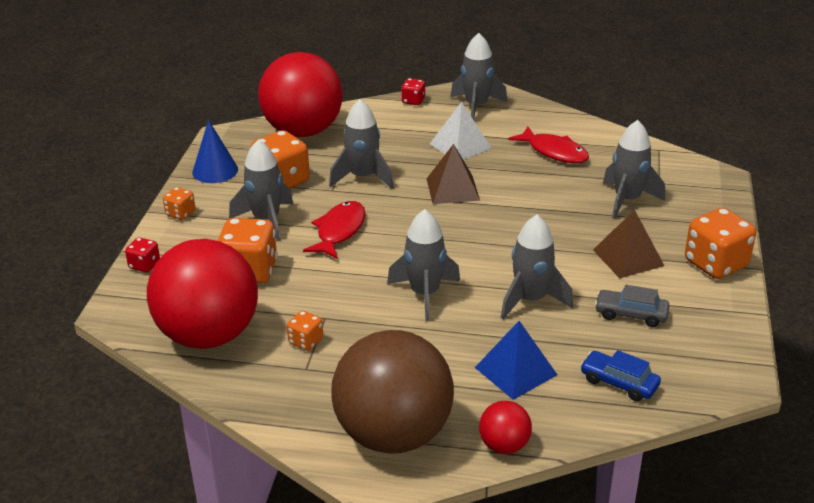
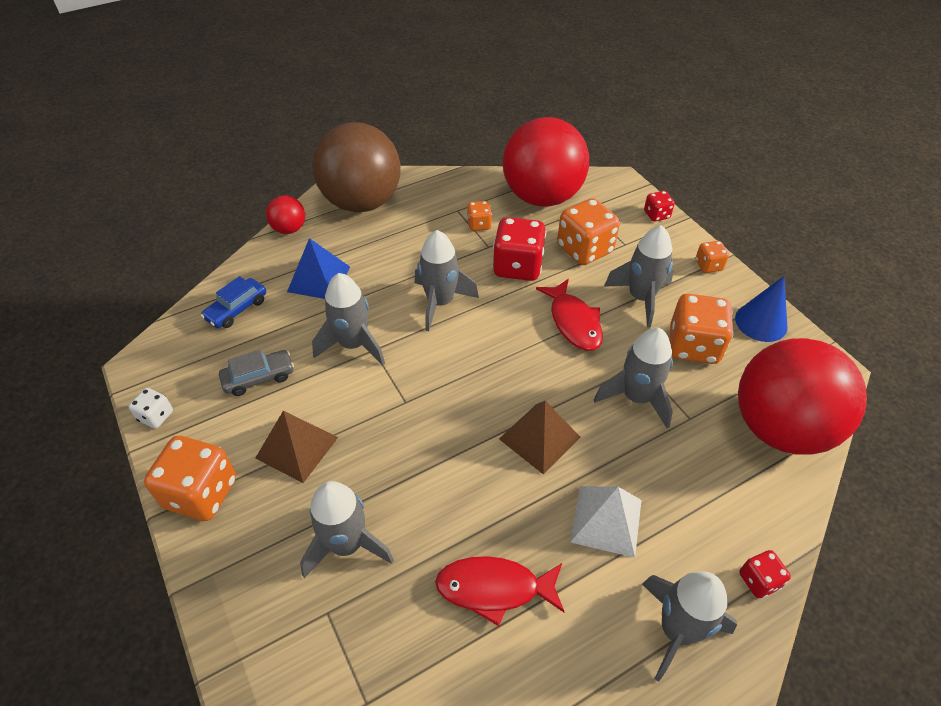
camera: 140 degrees right, 15 degrees up
blue car [580,350,661,402] -> blue car turned 135 degrees clockwise [201,276,266,328]
none -> white dice [128,388,173,429]
none -> red dice [493,217,546,281]

